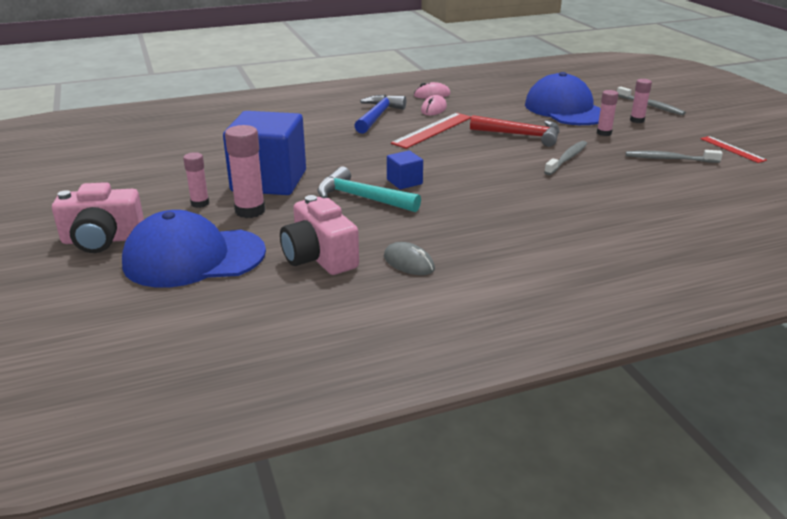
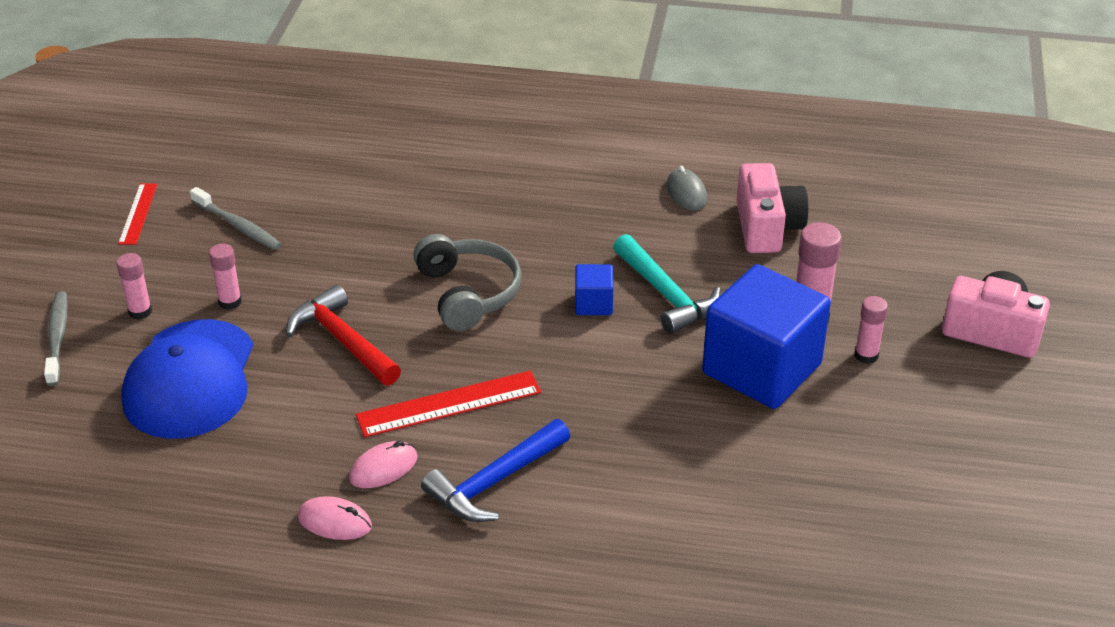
camera: 150 degrees left, 10 degrees up
blue cap [122,210,266,288] -> none
grey toothbrush [544,141,587,175] -> none
none -> grey headphones [413,234,522,331]

